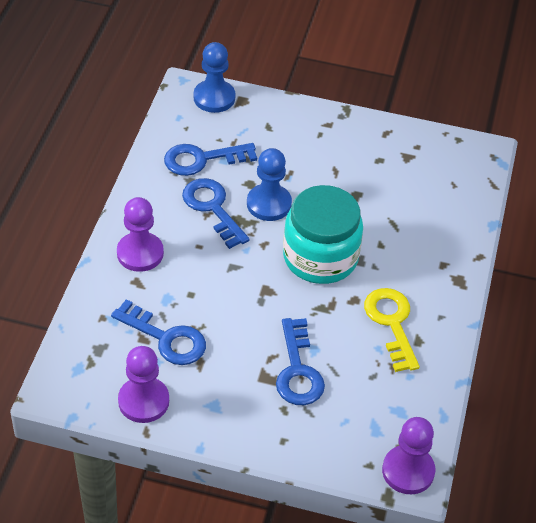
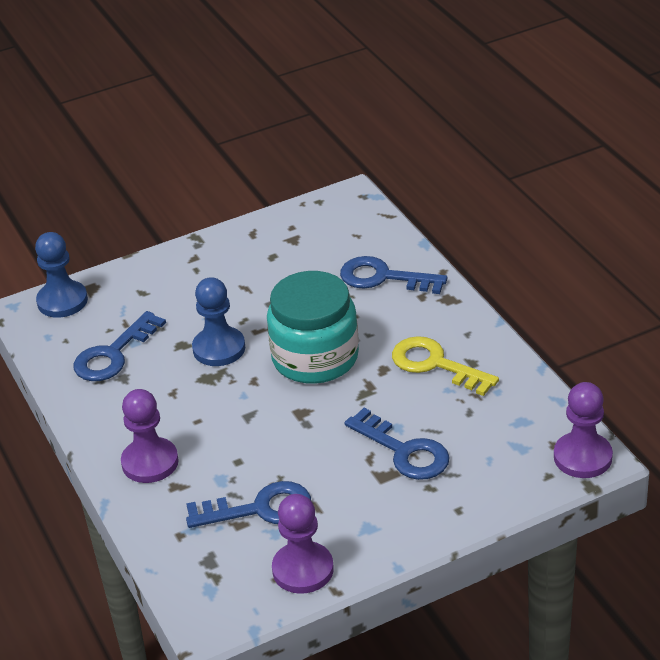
camera: 35 degrees left, 10 degrees down
blue key [182,178,250,249] -> blue key moved to [340,256,447,294]

